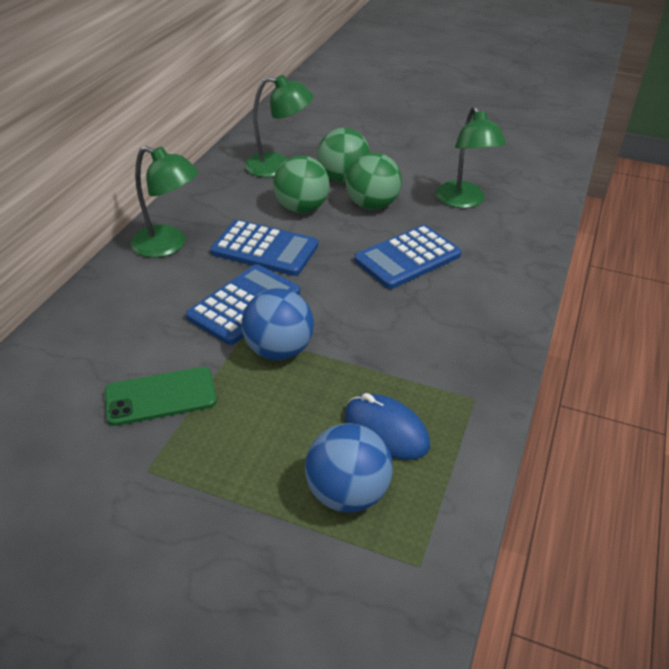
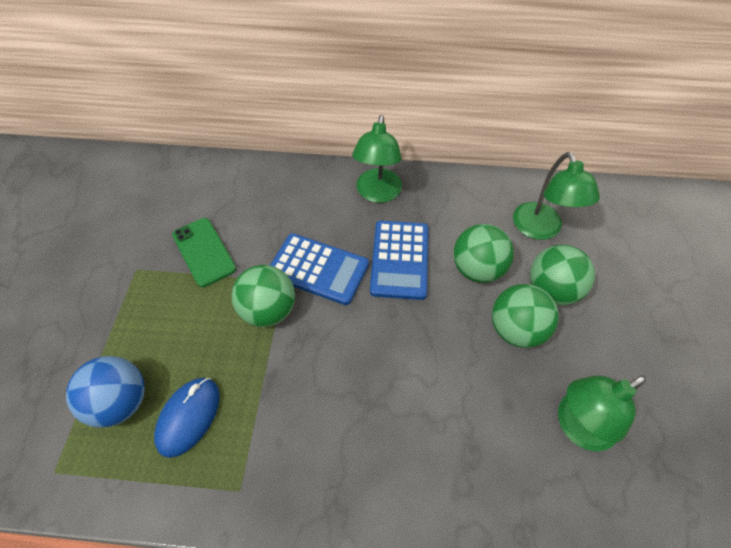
camera: 75 degrees right, 15 degrees up
blue ball [242,288,314,361] -> green ball [232,265,295,327]
blue calculator [354,225,462,289] -> none

